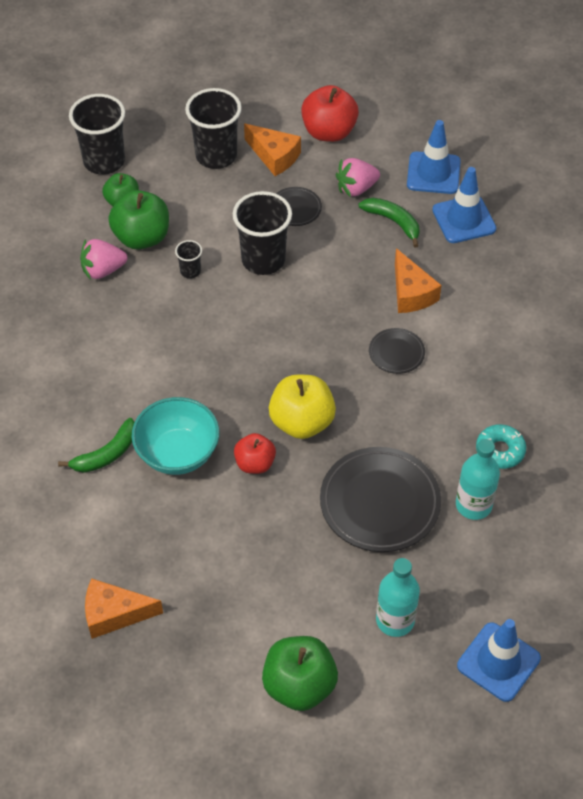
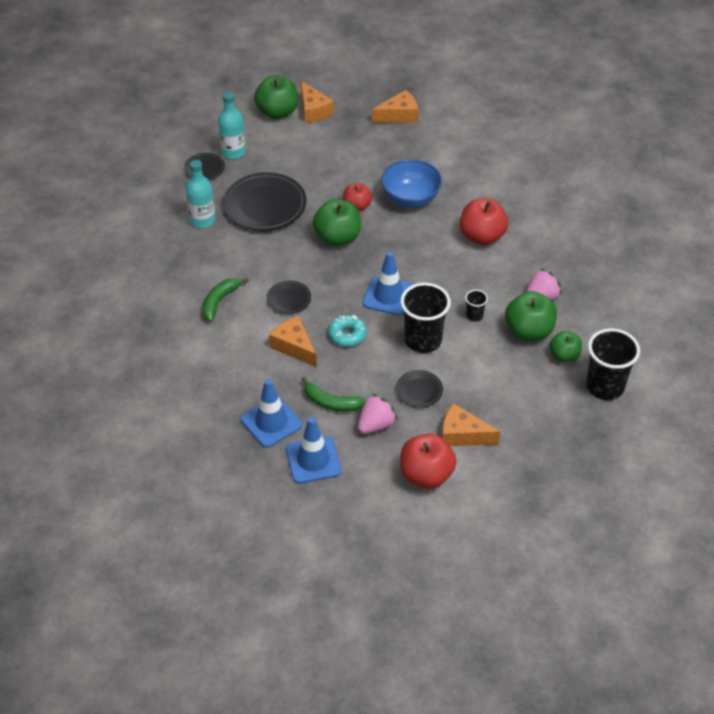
camera: 160 degrees right, 5 degrees down
green banana [58,418,134,473] -> green banana moved to [203,278,249,322]
turquoise bowl [132,397,220,475] -> blue bowl [381,159,442,208]
black cup [185,88,242,169] -> none
yellow apple [269,375,336,439] -> green apple [313,199,361,246]
blue traffic cone [457,619,541,702] -> blue traffic cone moved to [362,252,414,316]
turquoise donut [476,424,526,469] -> turquoise donut moved to [328,315,367,347]
none -> black plate [184,153,225,180]
none -> orange cheese [301,81,334,123]
none -> red apple [460,198,508,245]

